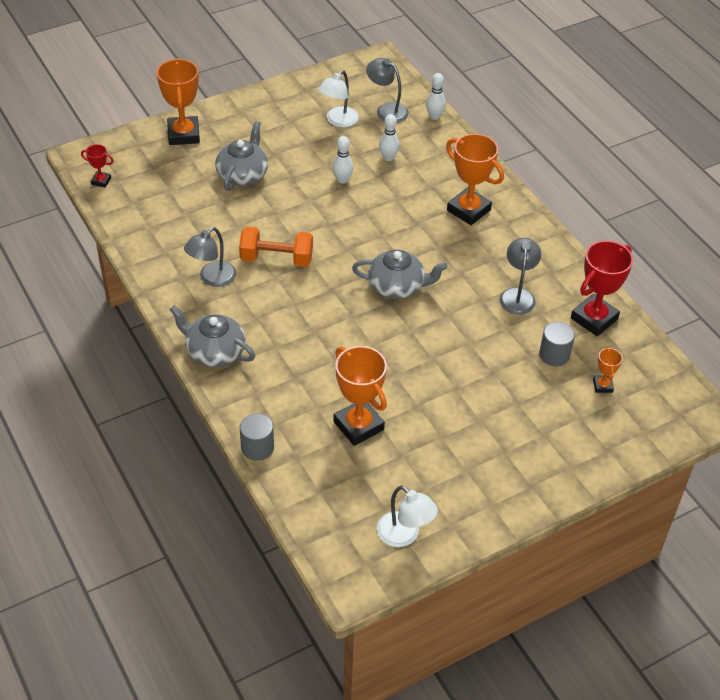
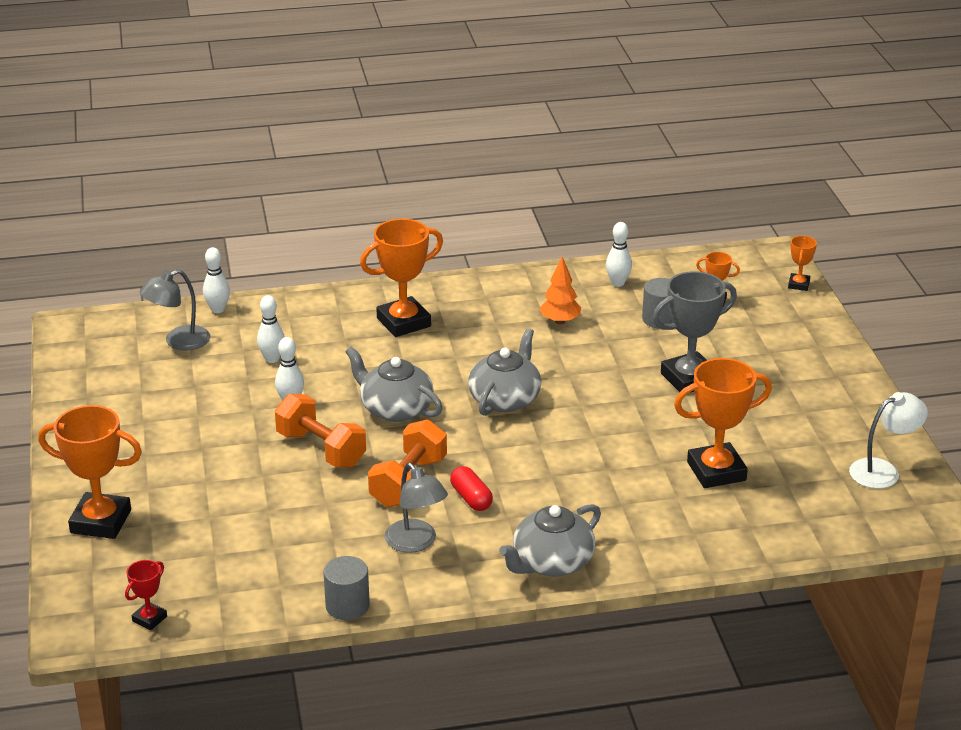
camera: 70 degrees left, 15 degrees down
grey teapot [215,121,268,191] -> grey teapot moved to [345,346,443,422]
grey cylinder [240,413,274,461] -> grey cylinder moved to [323,556,370,620]
white lamp [318,70,359,127] -> none
grey lamp [499,238,541,315] -> orange tree [539,257,581,324]
red trophy [571,241,633,336] -> white bowling pin [606,222,632,287]
none -> orange dumbbell [275,394,366,468]
none -> red capsule [450,466,493,511]
none -> grey trophy [653,271,737,393]
none -> orange trophy [788,236,817,291]

